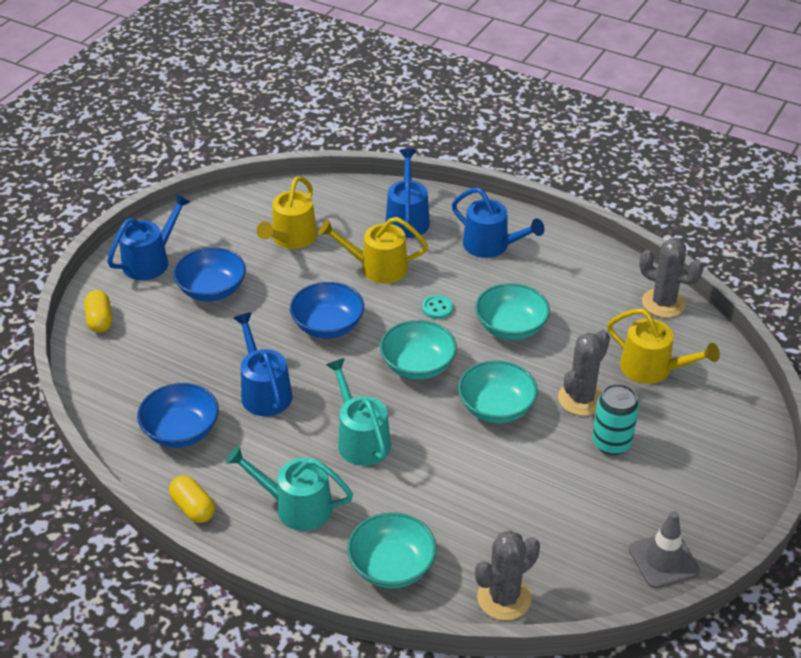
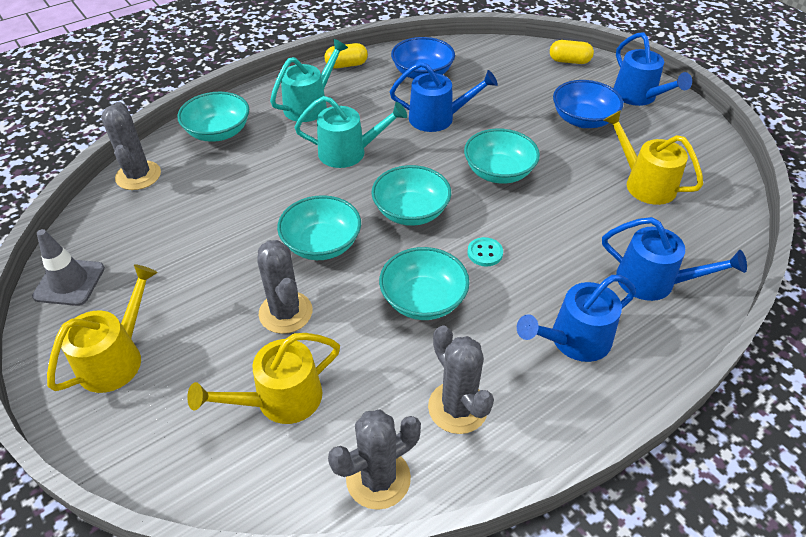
camera: 115 degrees right, 5 degrees up
blue bowl [290,282,364,338] -> turquoise bowl [464,128,540,184]
yellow watering can [318,217,428,283] -> yellow watering can moved to [47,264,158,393]
turquoise can [592,384,639,455] -> none
none -> grey cactus [428,325,494,434]

